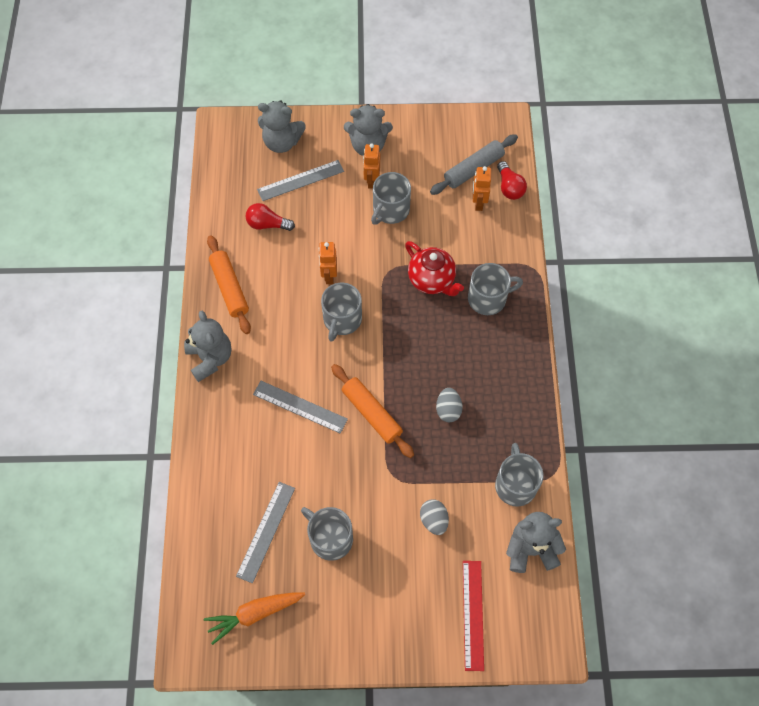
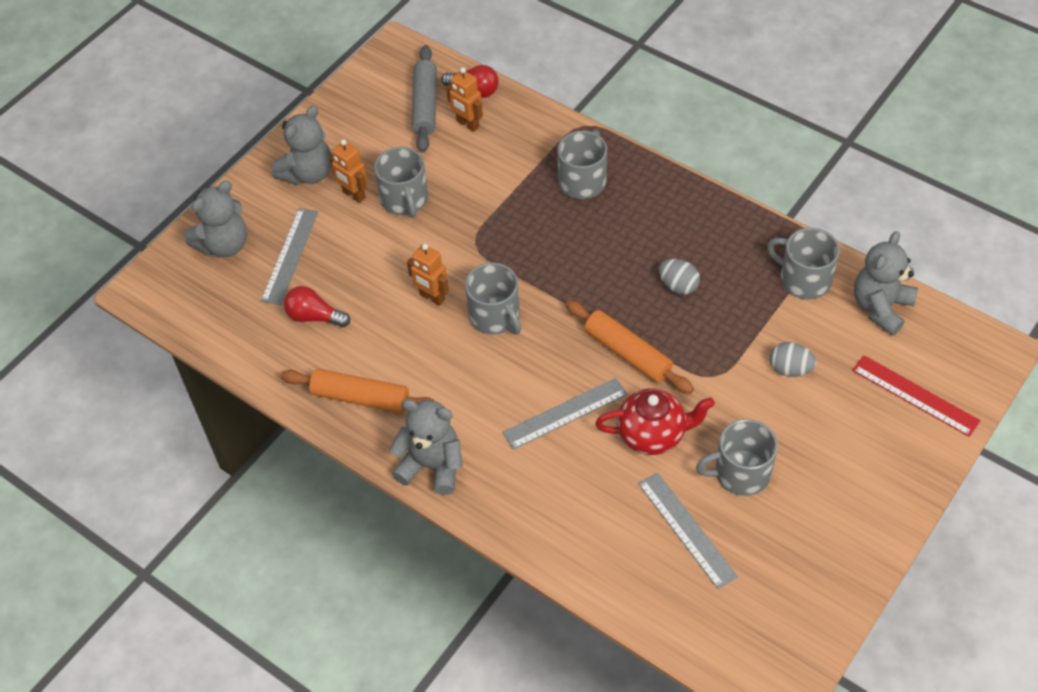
camera: 50 degrees left, 10 degrees down
orange carrot [204,592,305,645] -> none
red light bulb [245,203,295,231] -> red light bulb turned 60 degrees clockwise [284,286,350,327]
orange rolling pin [331,364,414,458] -> orange rolling pin turned 45 degrees clockwise [565,300,694,394]
red teapot [405,241,464,296] -> red teapot moved to [595,388,715,455]

